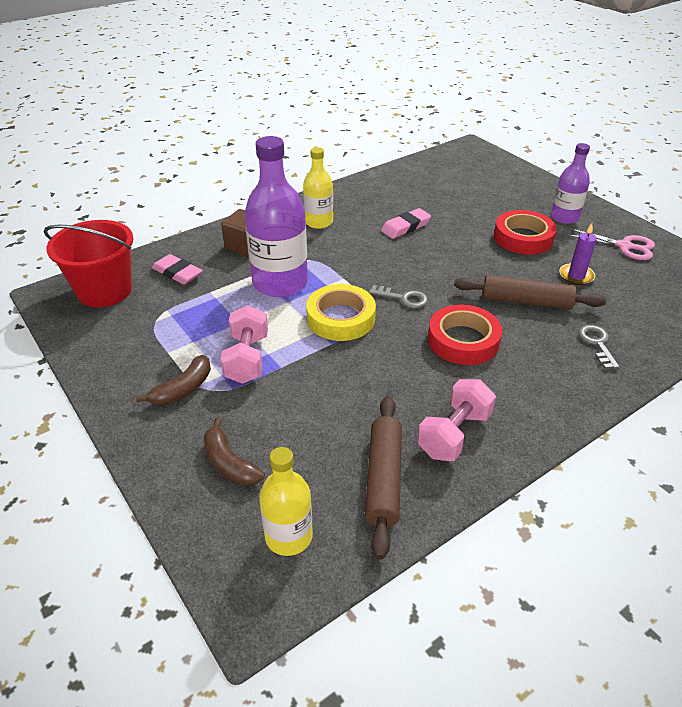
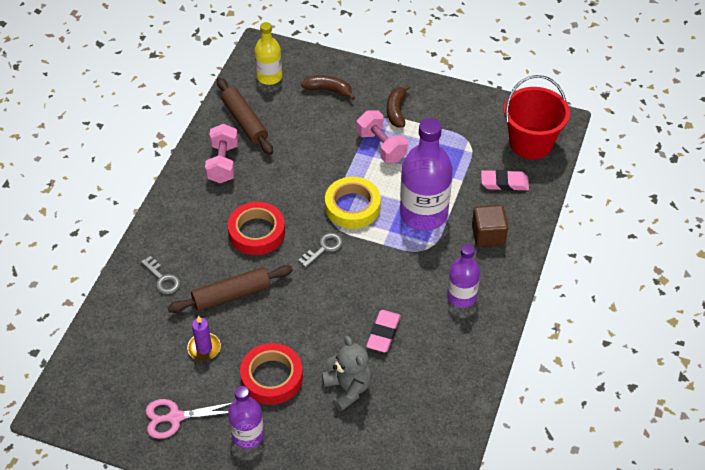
camera: 145 degrees right, 10 degrees up
yellow bottle [303,147,333,229] -> purple bottle [447,244,480,308]
grey key [369,285,428,308] -> grey key turned 150 degrees clockwise [298,232,343,268]
none -> grey teddy bear [322,336,371,411]

